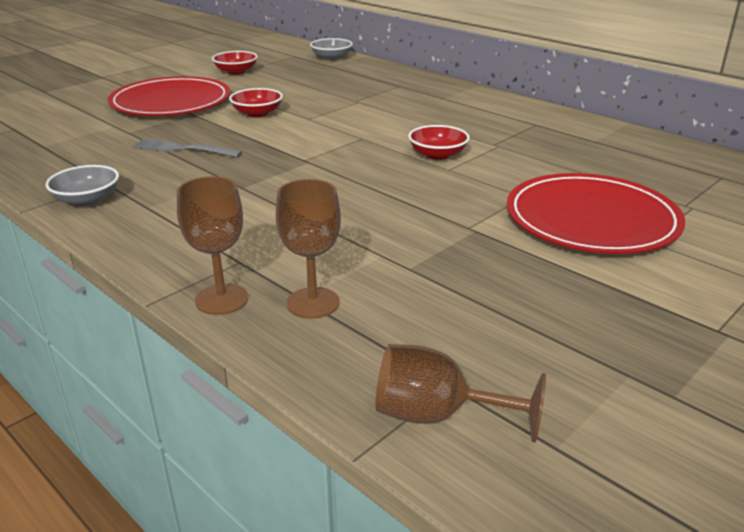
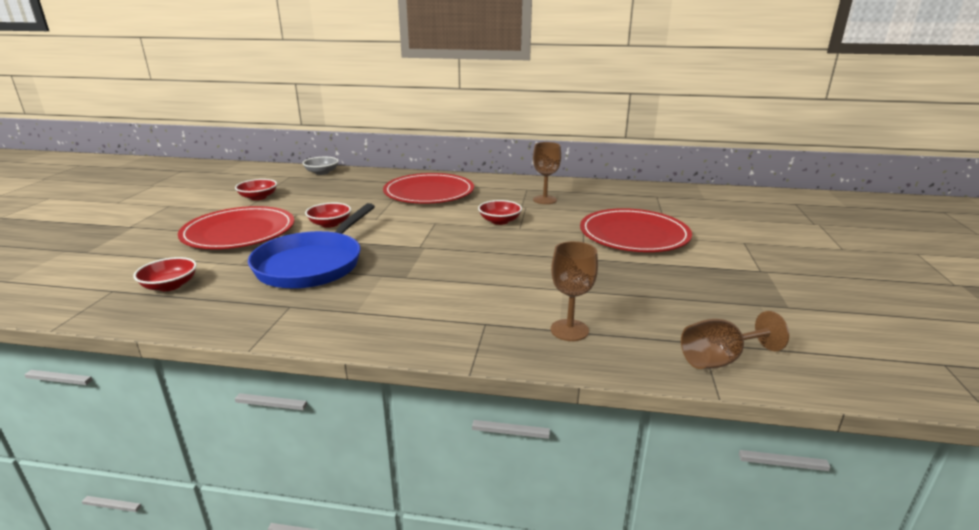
camera: 35 degrees left, 5 degrees down
grey bowl [45,165,119,206] -> none
grey fork [132,139,242,157] -> blue pan [248,203,375,289]
brown goblet [177,176,248,315] -> brown goblet moved to [533,142,561,204]
none -> red bowl [133,257,197,291]
none -> red plate [383,173,474,203]

